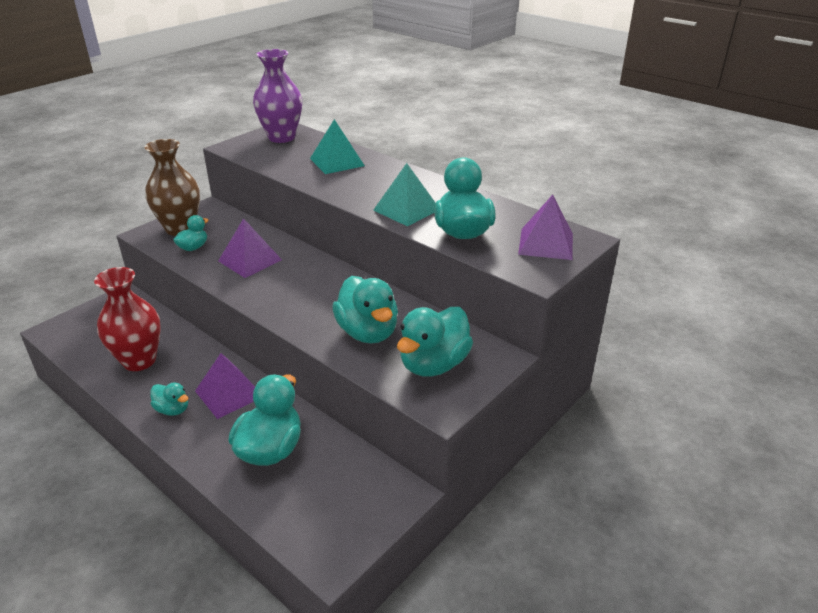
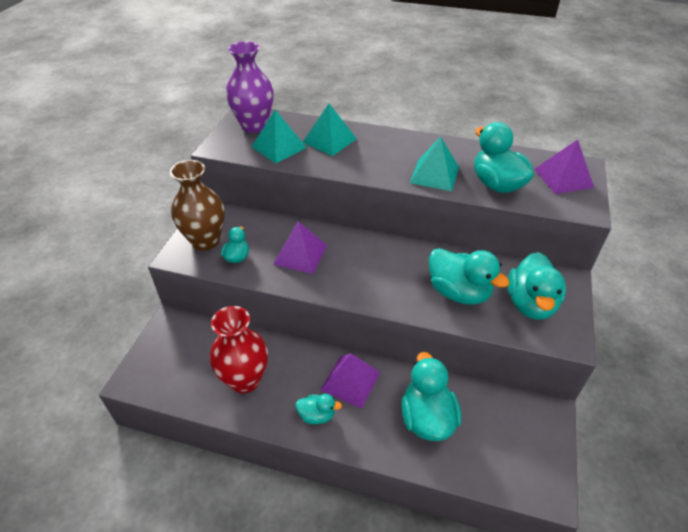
camera: 25 degrees left, 10 degrees up
none -> turquoise pyramid [252,110,307,163]

